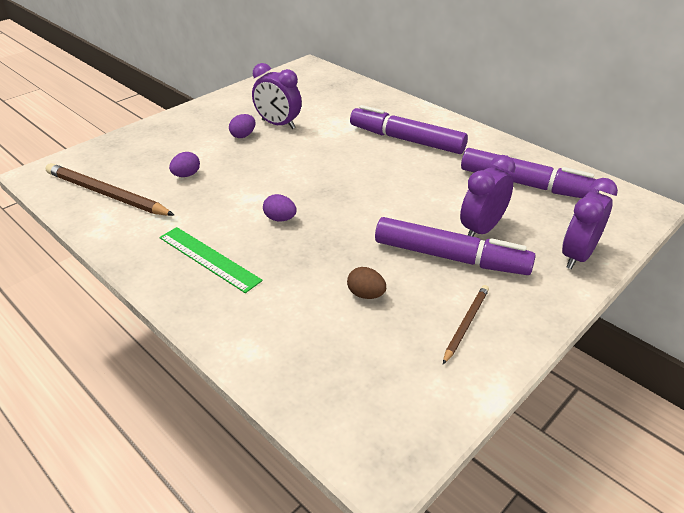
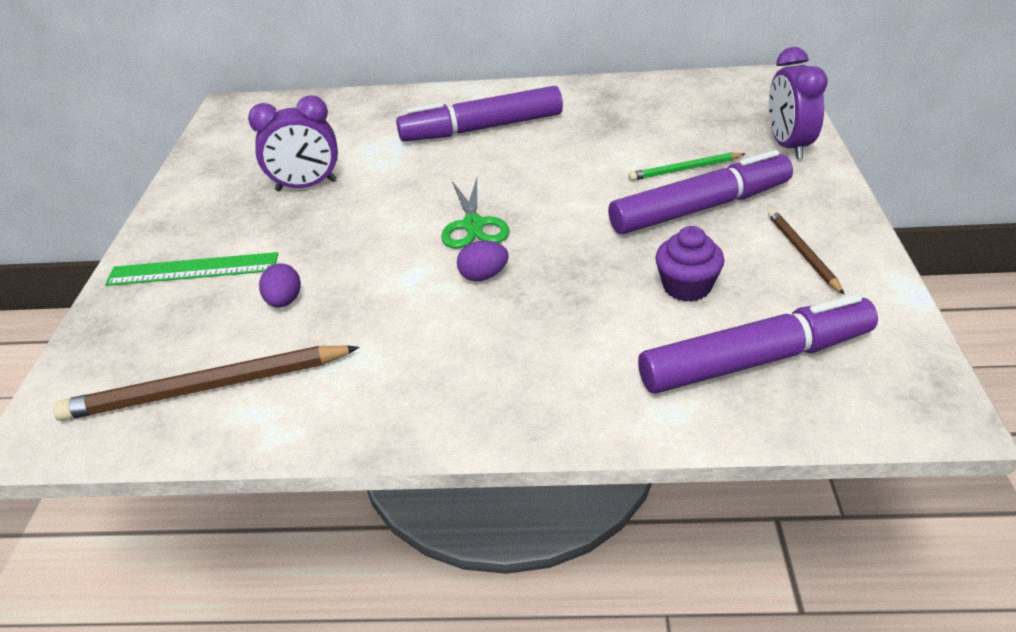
camera: 40 degrees left, 0 degrees up
green ruler [160,227,263,293] -> green ruler moved to [105,252,278,286]
purple egg [229,114,255,138] -> none
brown egg [347,267,386,299] -> purple cupcake [655,226,725,302]
purple clock [460,155,516,236] -> green pencil [629,153,745,181]
purple marker [461,148,599,198] -> purple marker moved to [638,294,878,394]
none -> green scissors [441,178,510,249]

